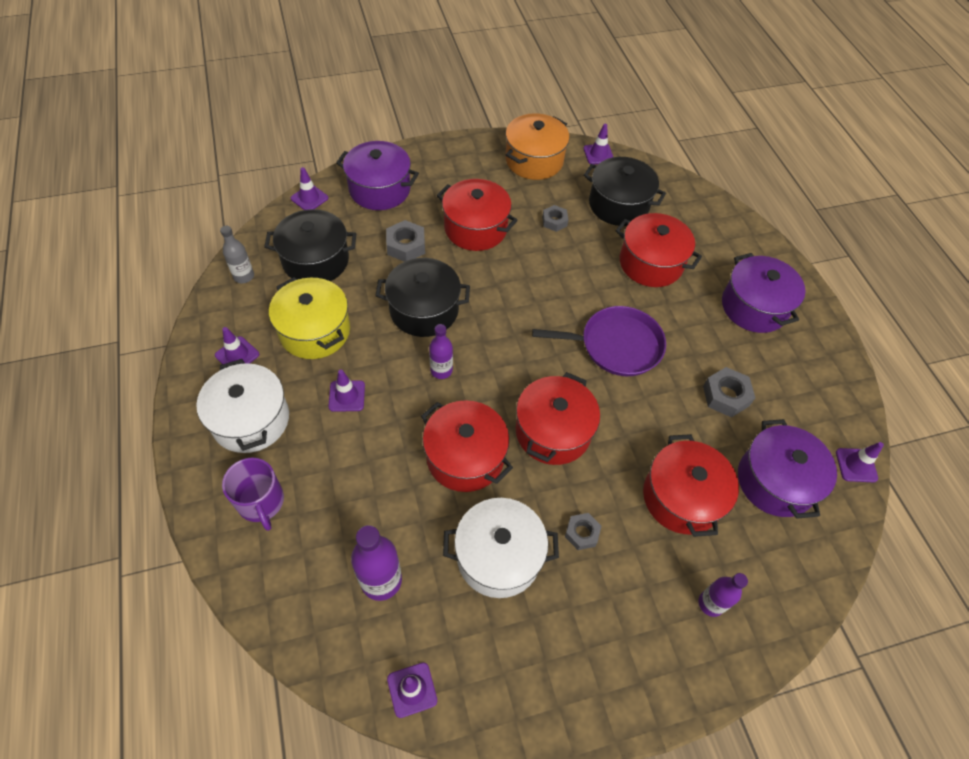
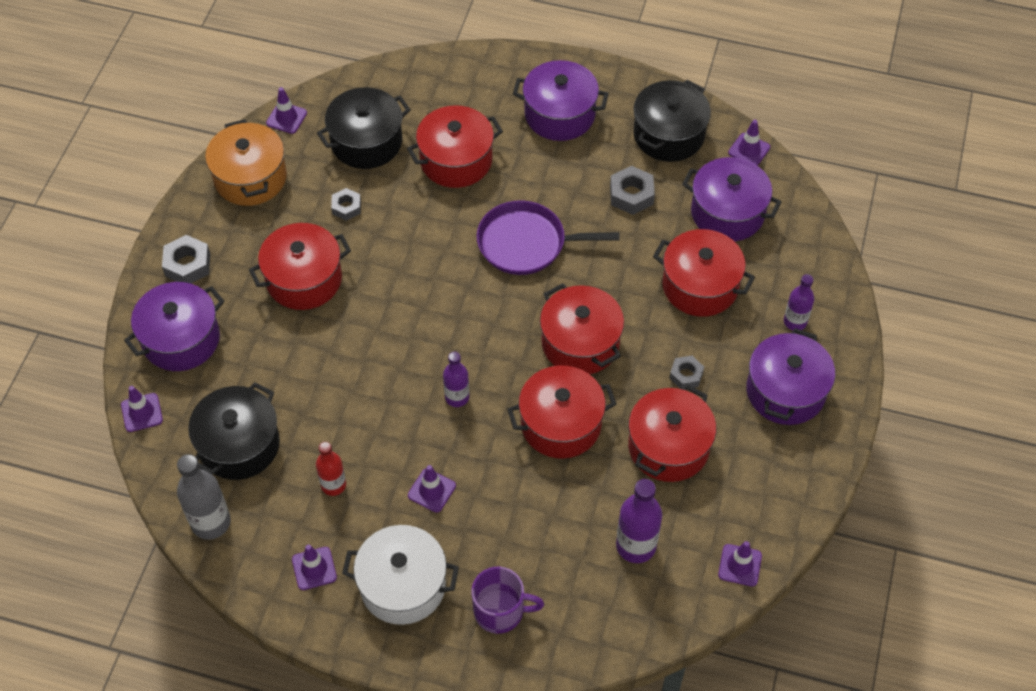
camera: 55 degrees left, 0 degrees up
grey bottle [220,226,254,283] -> grey bottle [177,454,231,540], size x1.56
yellow pot [269,277,350,359] -> red bottle [316,442,346,496]
black pot [375,258,470,337] -> black pot moved to [633,80,711,162]
grey nut [386,220,425,262] -> grey nut moved to [162,235,210,283]
white pot [443,498,559,598] -> red pot [628,385,716,482]
purple pan [532,306,666,376] -> purple pan turned 120 degrees counterclockwise [477,200,619,275]
none -> purple pot [746,328,835,425]

